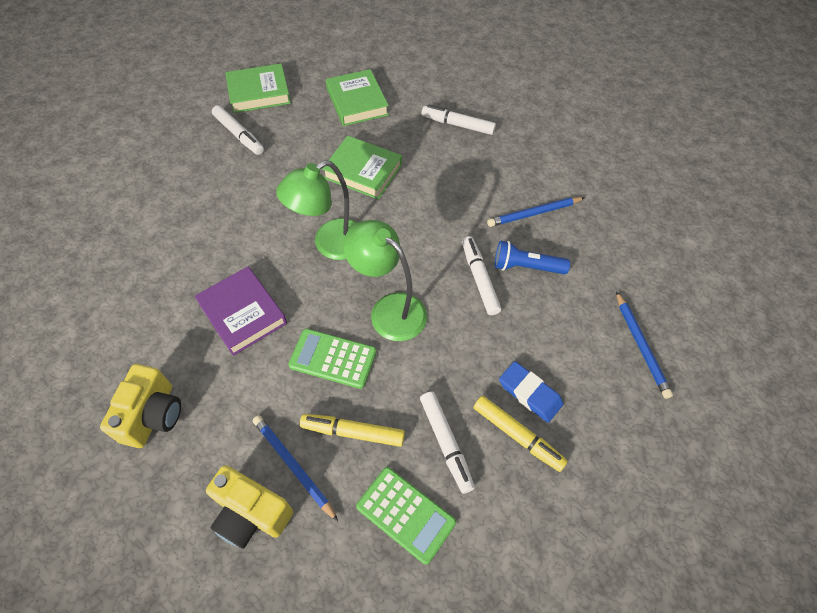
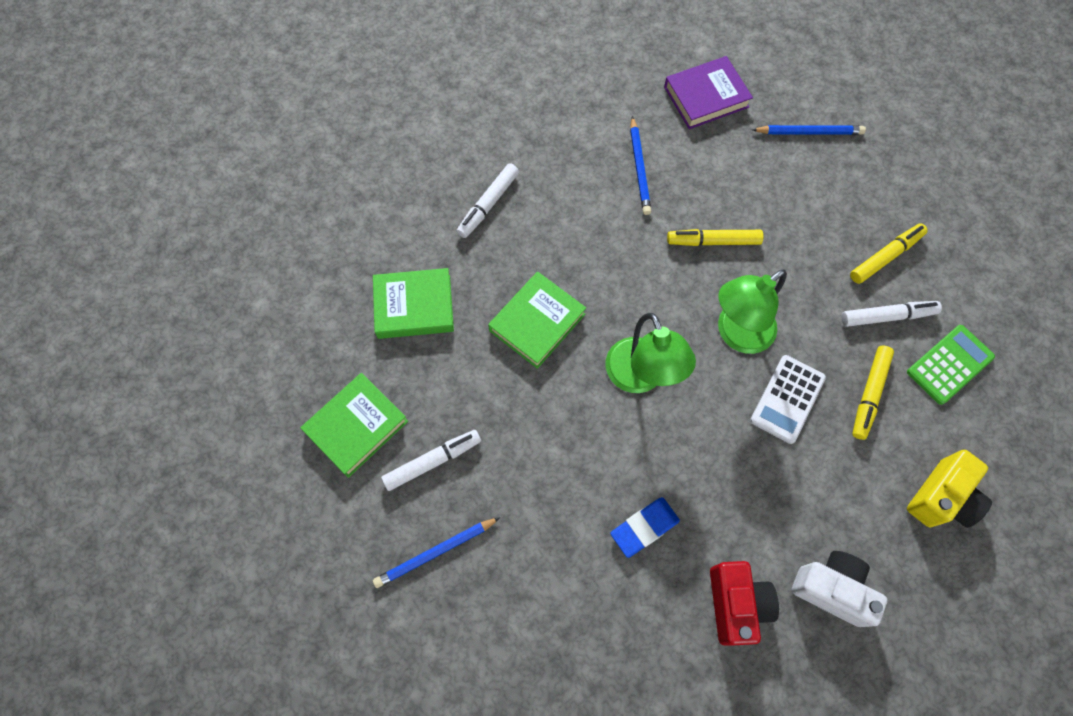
camera: 75 degrees left, 10 degrees up
yellow camera [100,364,181,448] -> white camera [792,551,887,627]
purple book [195,267,287,356] -> purple book moved to [664,56,753,129]
green book [225,63,291,113] -> green book turned 45 degrees clockwise [301,373,408,478]
blue pencil [253,415,338,521] -> blue pencil moved to [373,517,500,588]
green calculator [288,329,376,389] -> white calculator [750,355,826,444]
white marker [462,236,501,315] -> yellow marker [667,229,764,246]
blue flashlight [495,241,570,274] -> none
blue eraser [499,361,564,423] -> blue eraser moved to [610,497,680,558]
none -> red camera [710,561,779,646]

